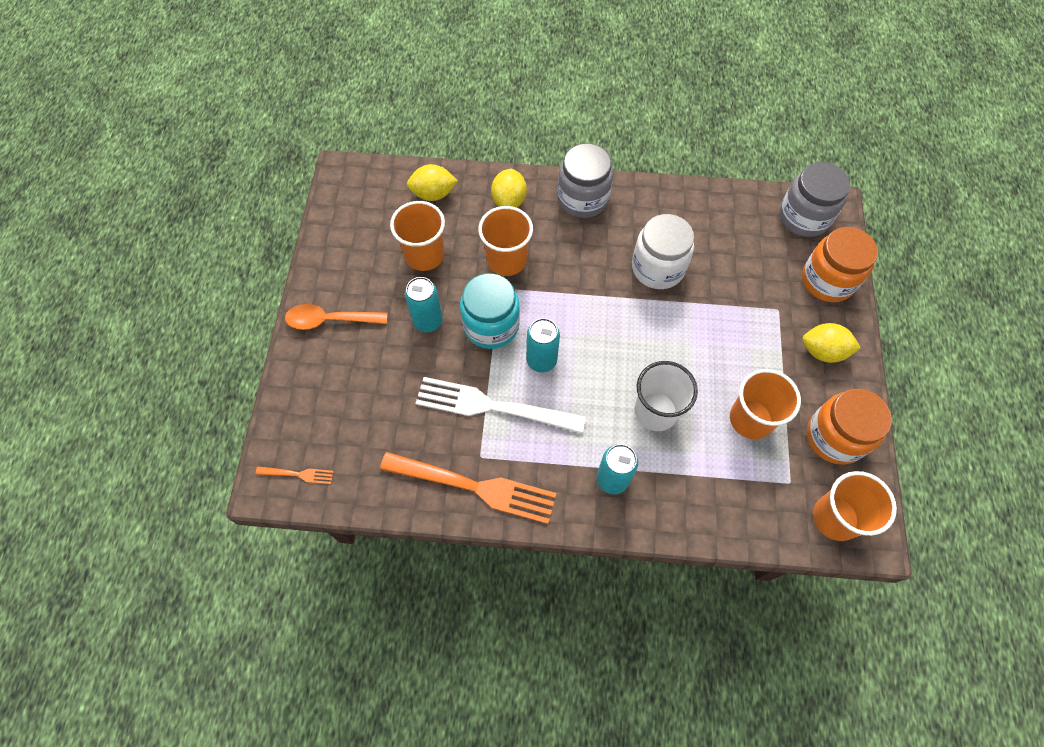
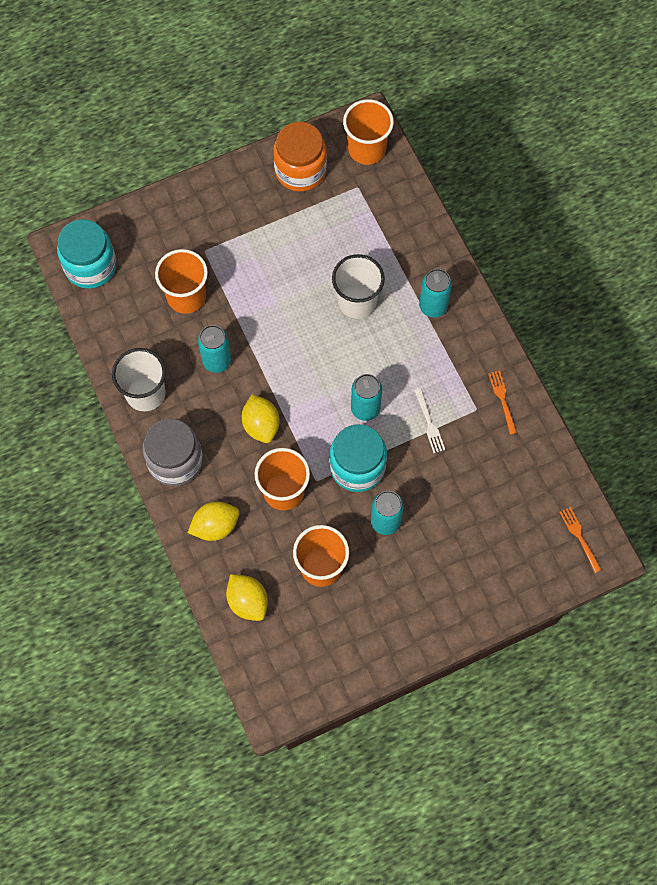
camera: 120 degrees left, 5 degrees up
orange spoon [285,304,388,330] -> none
orange fork [380,452,557,524] -> orange fork [488,371,517,435], size x0.44
white fork [415,377,586,434] -> white fork [415,389,445,453], size x0.44
white jar [632,214,694,289] -> turquoise can [198,325,231,373]
orange cup [730,369,801,439] -> orange cup moved to [155,249,208,314]
grey jar [779,162,850,237] -> turquoise jar [57,219,117,289]
orange jar [802,227,878,302] -> none
yellow lemon [802,323,861,363] -> yellow lemon moved to [242,394,280,443]
none -> white cup [112,348,166,411]

